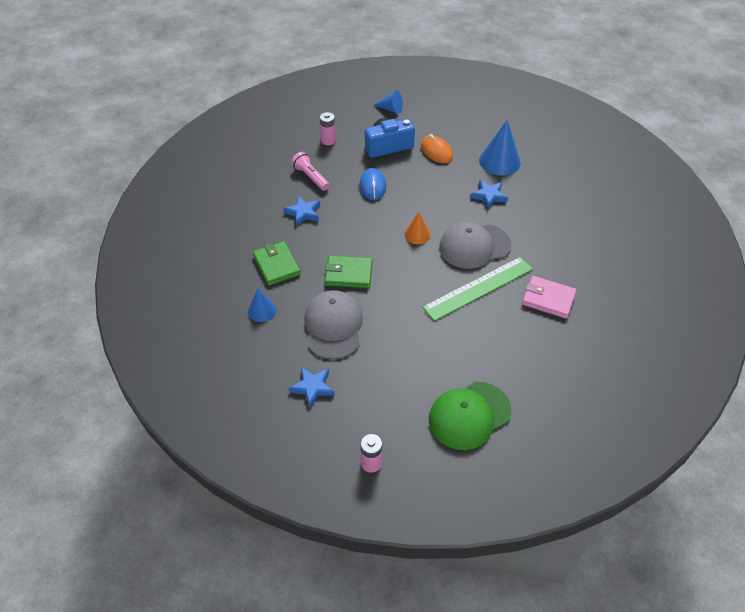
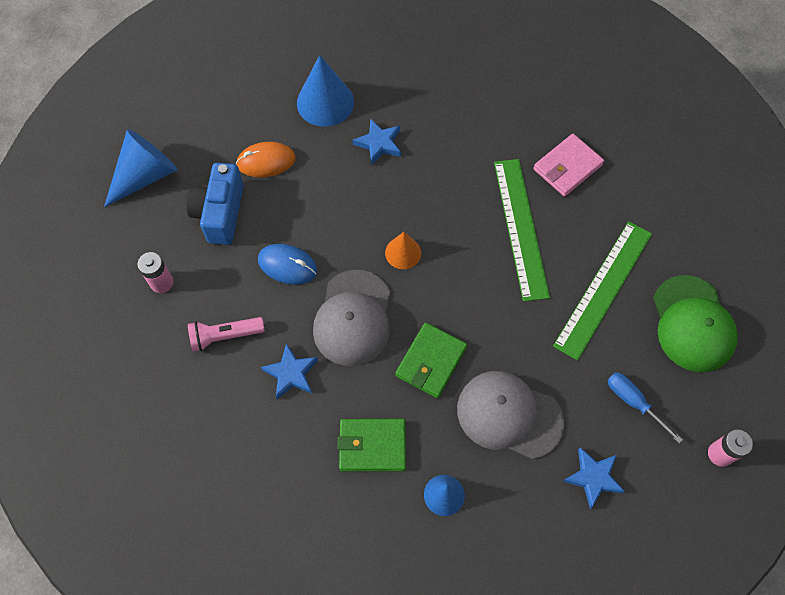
camera: 65 degrees left, 15 degrees up
blue cone [374,90,403,114] -> blue cone [104,129,177,207], size x1.73
grey cap [439,222,511,269] -> grey cap moved to [313,270,390,366]
none -> green ruler [553,221,652,361]
none -> blue screwdriver [608,372,683,443]

